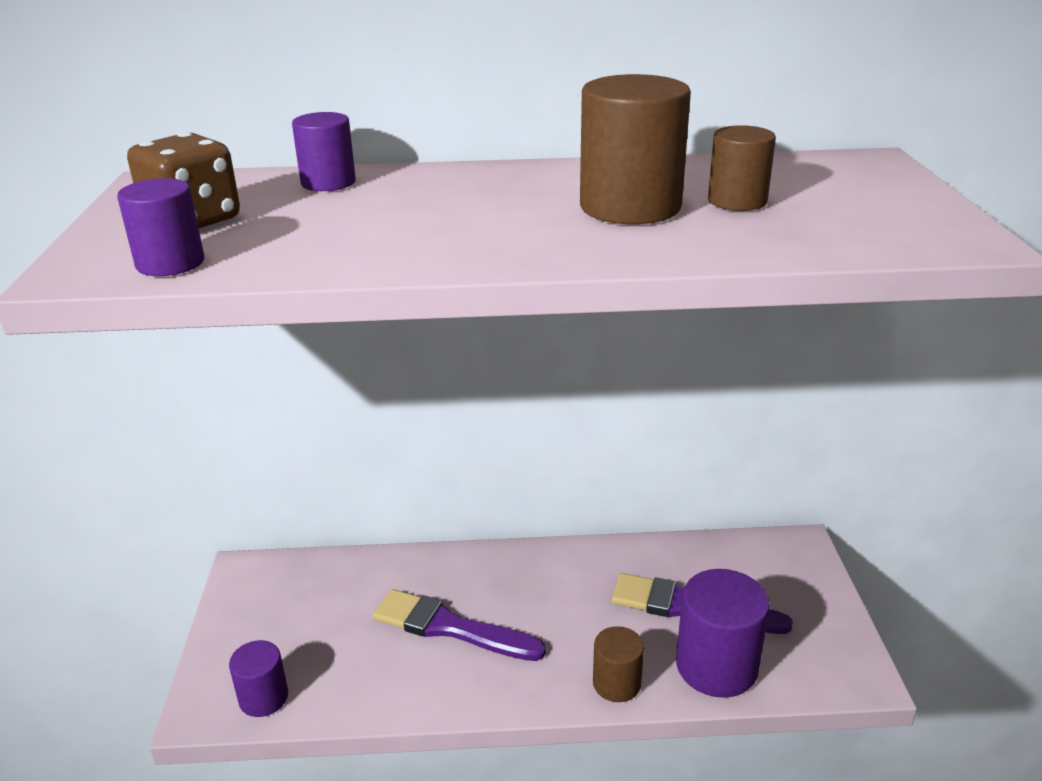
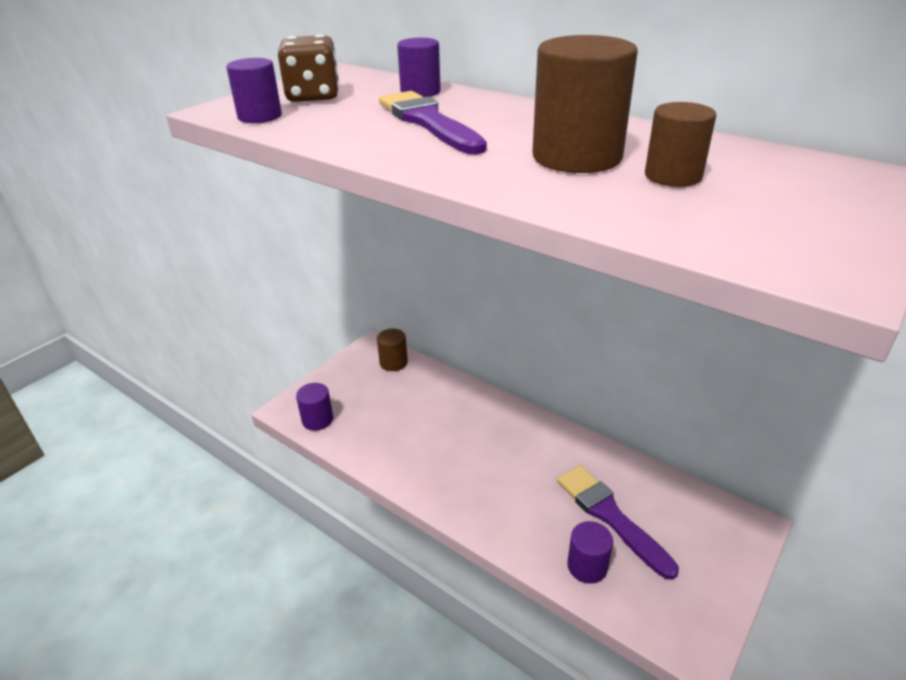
camera: 40 degrees right, 5 degrees up
purple brush [373,589,546,661] -> purple brush moved to [379,91,487,154]
brown cylinder [593,626,644,702] -> brown cylinder moved to [377,329,408,371]
purple cylinder [676,569,770,698] -> purple cylinder [567,521,613,584], size x0.58

